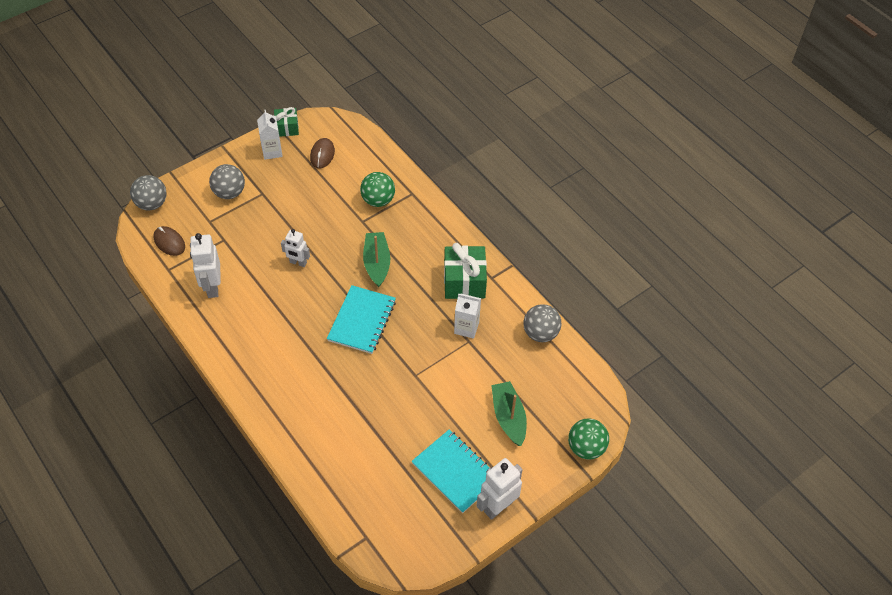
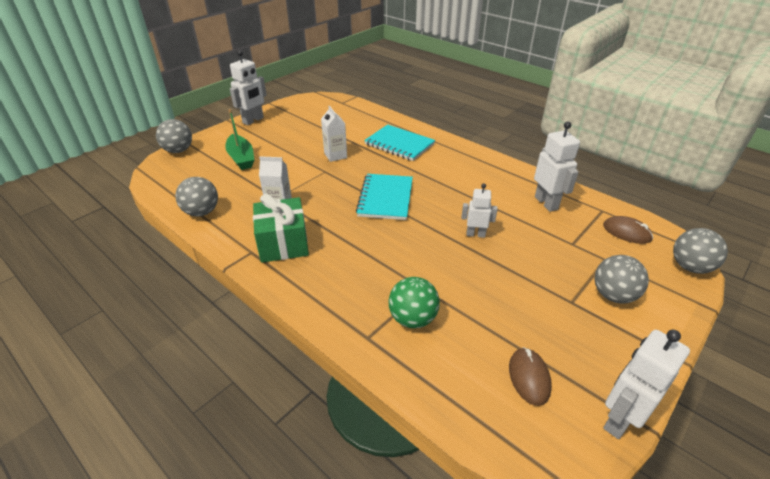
camera: 170 degrees right, 15 degrees down
white carton [257,110,283,160] -> white carton moved to [321,106,347,162]
green gift [274,107,299,137] -> white robot [603,330,690,439]
green boat [363,232,390,287] -> none
turquoise notebook [411,429,492,513] -> turquoise notebook moved to [364,125,435,161]
green ball [568,418,609,460] -> grey ball [156,119,192,153]

